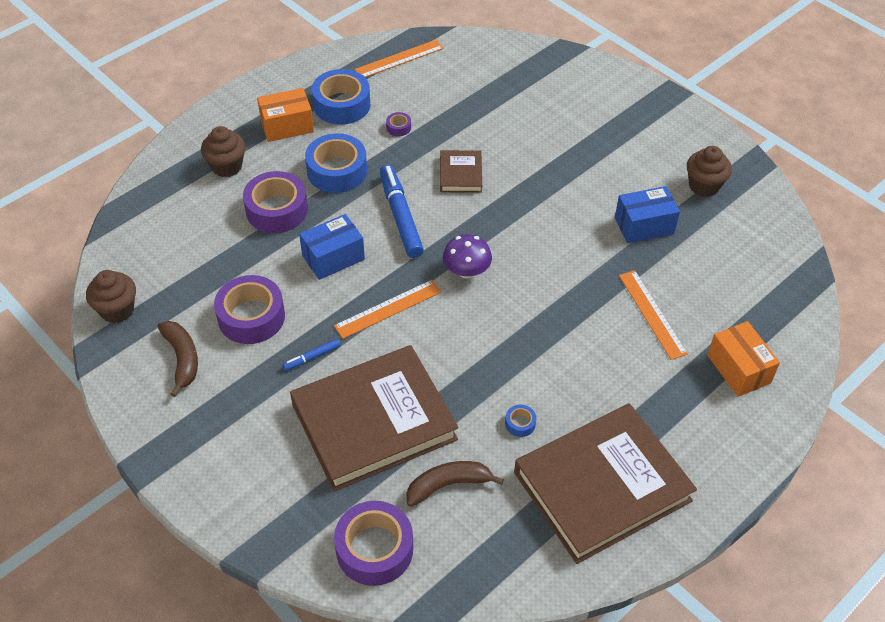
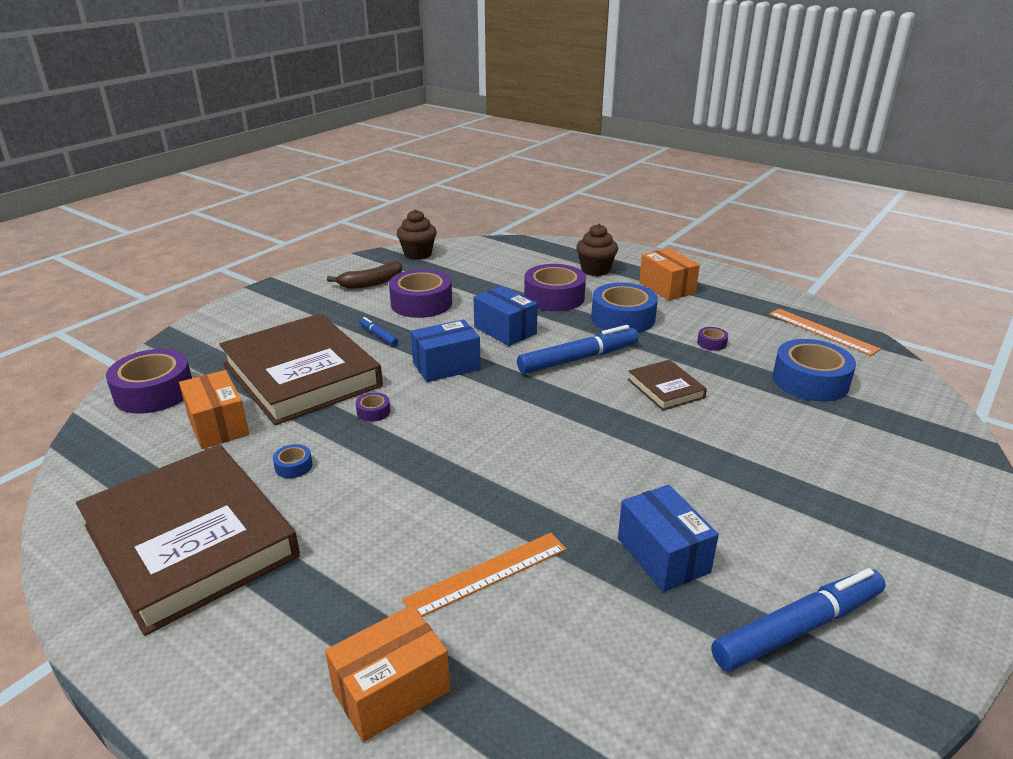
camera: 80 degrees right, 20 degrees down
blue tape [312,69,370,125] -> blue tape moved to [772,339,856,402]
orange ruler [334,280,441,339] -> blue box [411,319,481,382]
brown banana [406,461,504,507] -> orange box [179,370,249,449]
brown book [440,150,482,193] -> brown book turned 75 degrees clockwise [628,360,707,411]
purple mushroom [443,234,492,279] -> none
brown cupcake [687,146,732,197] -> blue marker [711,568,886,671]
none -> purple tape [356,392,390,422]

